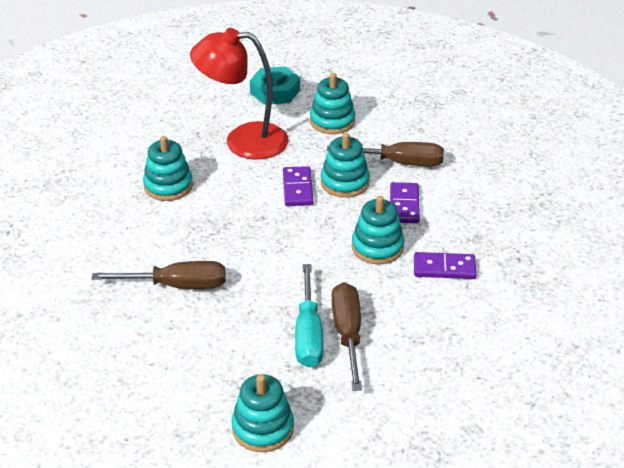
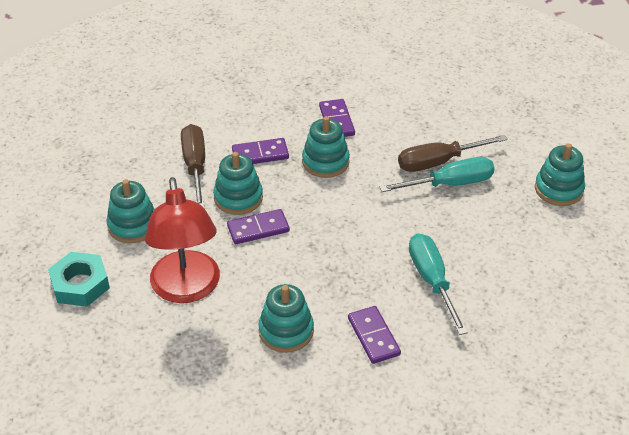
camera: 105 degrees left, 5 degrees up
brown screwdriver [91,261,226,289] -> turquoise screwdriver [409,233,468,335]
none -> purple domino [348,306,401,364]

